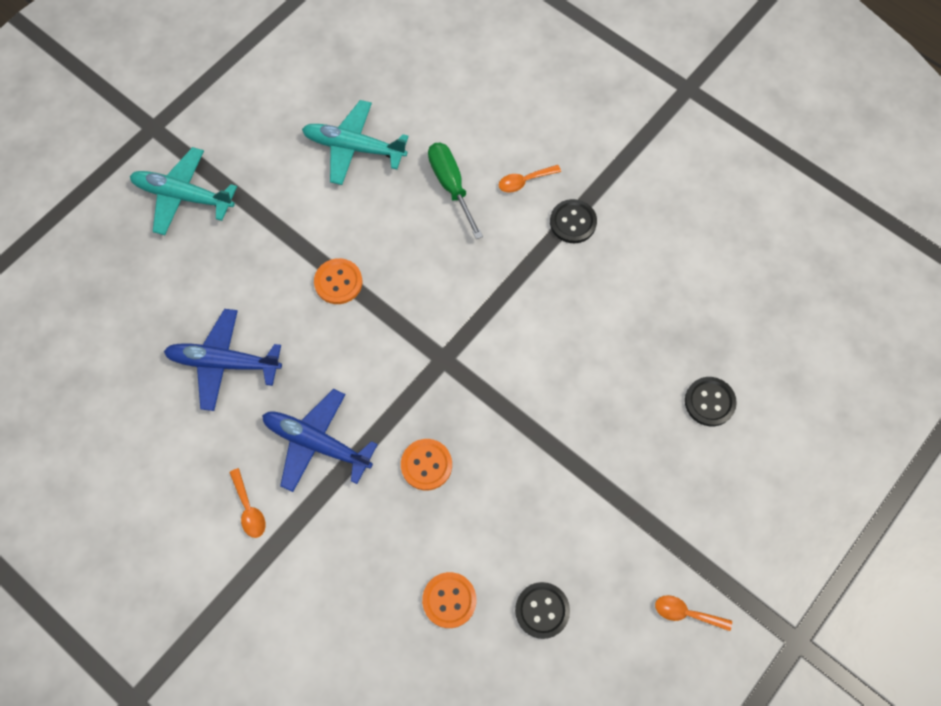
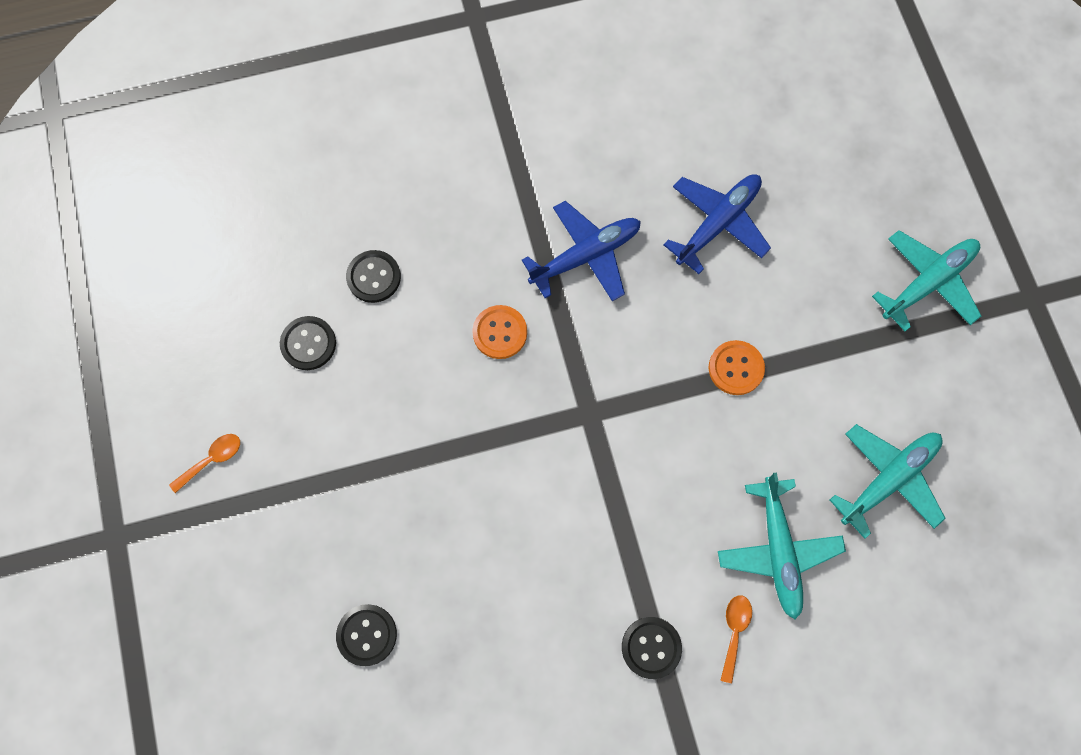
camera: 125 degrees right, 5 degrees up
orange spoon [229,468,266,538] -> none
orange button [422,572,476,628] -> black button [346,250,401,303]
green screwdriver [428,143,483,239] -> turquoise plane [718,472,846,619]

